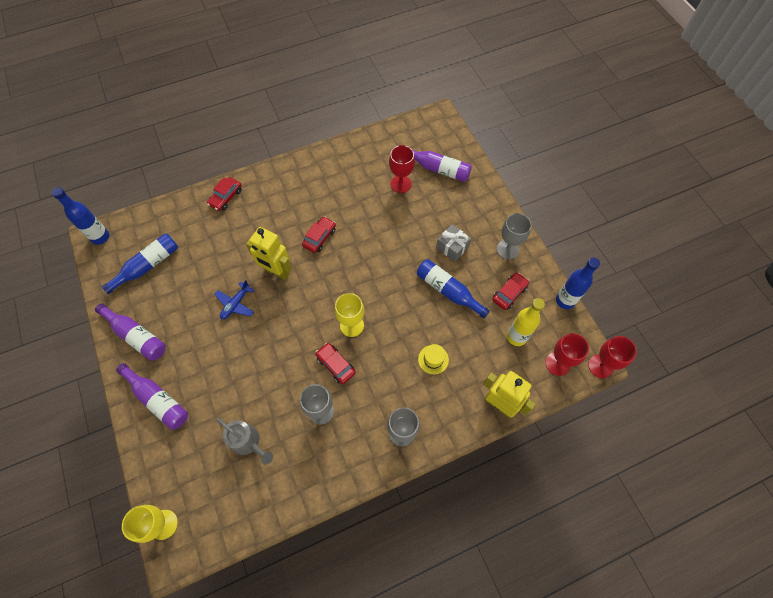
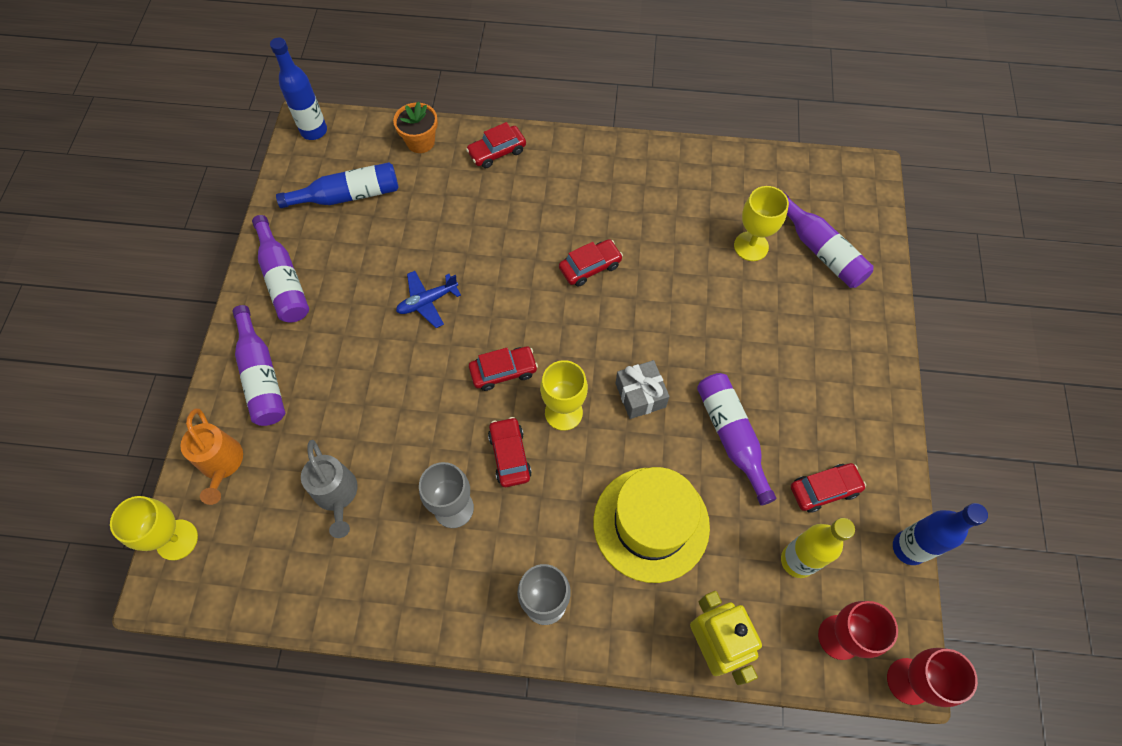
camera: 30 degrees right, 0 degrees up
yellow robot [246,227,292,280] -> none
red goblet [389,145,415,193] -> yellow goblet [734,186,789,261]
blue bottle [417,259,490,319] -> purple bottle [697,373,777,506]
yellow hat [418,344,449,374] -> yellow hat [594,467,710,583], size x2.30
grey gift [436,224,472,262] -> grey gift moved to [615,360,670,419]
grey goblet [497,213,532,260] -> none
none -> orange watering can [180,408,243,505]
none -> orange flower pot [393,101,438,153]
none -> red car [469,347,538,391]

